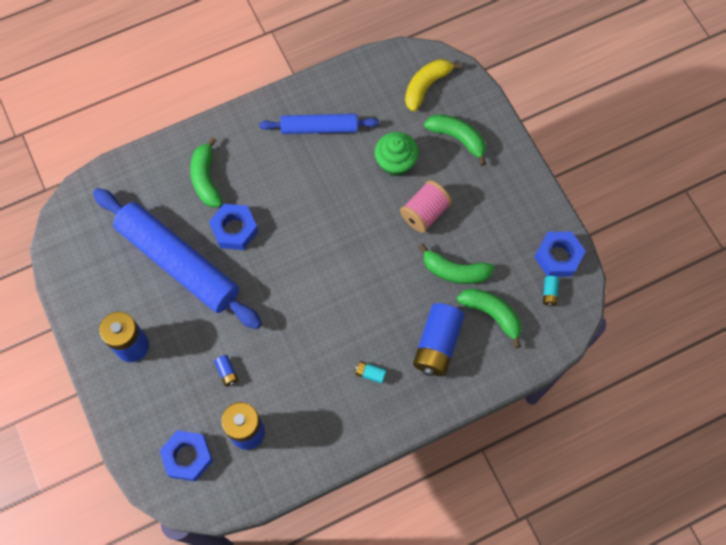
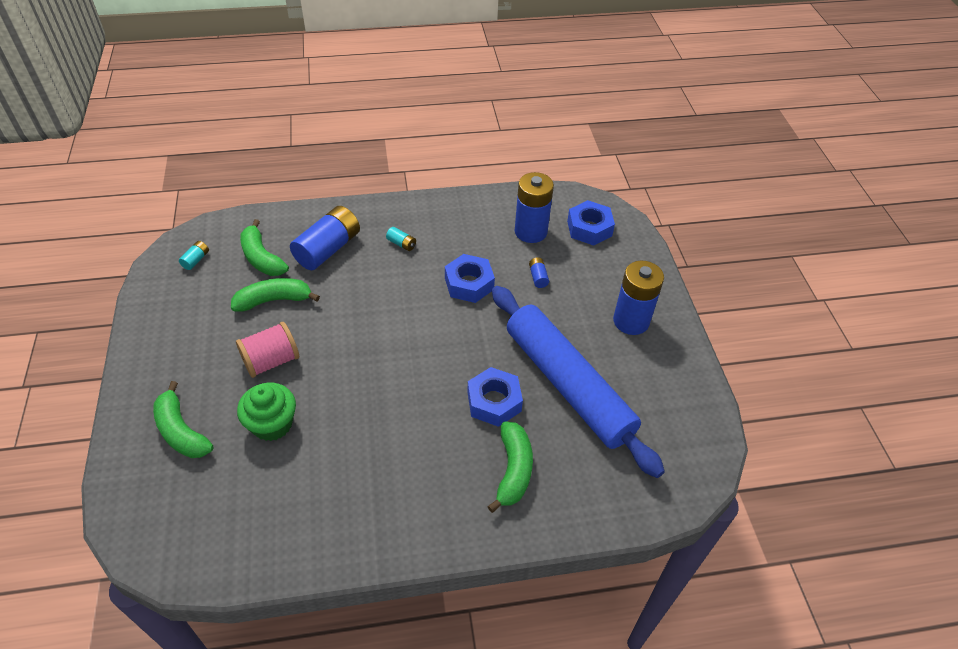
camera: 165 degrees left, 20 degrees down
blue rolling pin [259,114,379,134] -> none
yellow banana [405,59,462,112] -> none
green banana [419,244,495,284] -> green banana turned 45 degrees counterclockwise [231,278,320,312]
blue nut [534,232,586,277] -> blue nut moved to [445,254,495,303]

